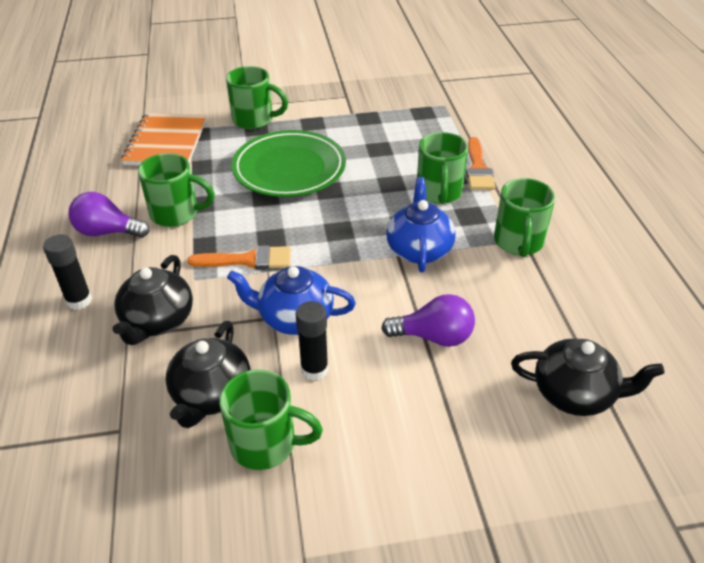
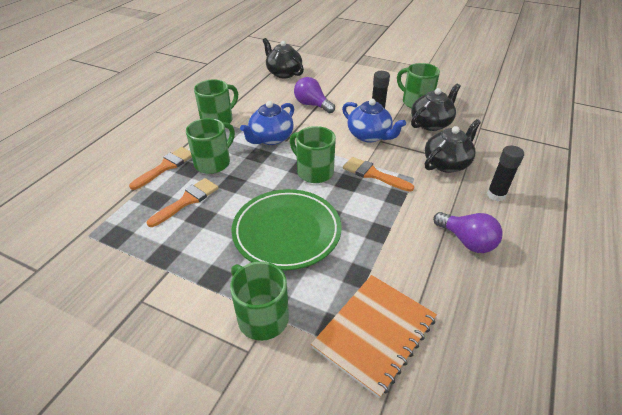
camera: 145 degrees left, 0 degrees up
green mug [138,153,215,227] -> green mug moved to [290,126,336,183]
none -> orange brush [147,178,218,227]

